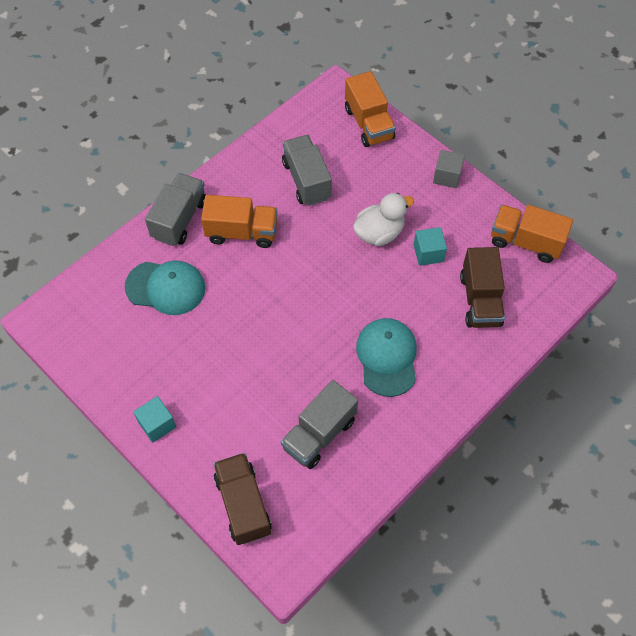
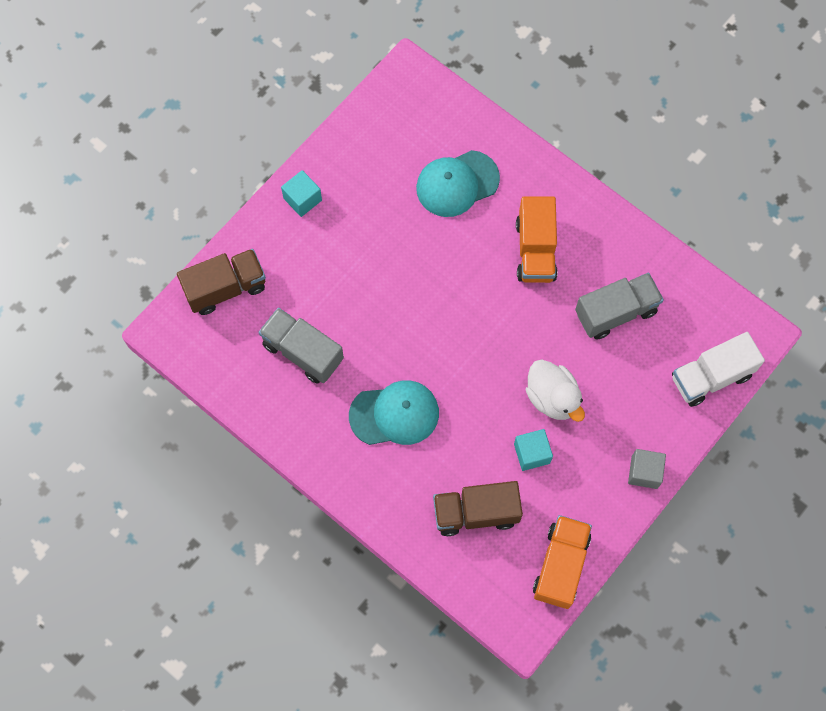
camera: 85 degrees right, 10 degrees up
turquoise cap [125,261,205,315] -> turquoise cap turned 60 degrees clockwise [416,150,500,217]
grey truck [145,173,206,246] -> none
orange truck [345,71,396,147] -> white truck [672,332,765,407]

